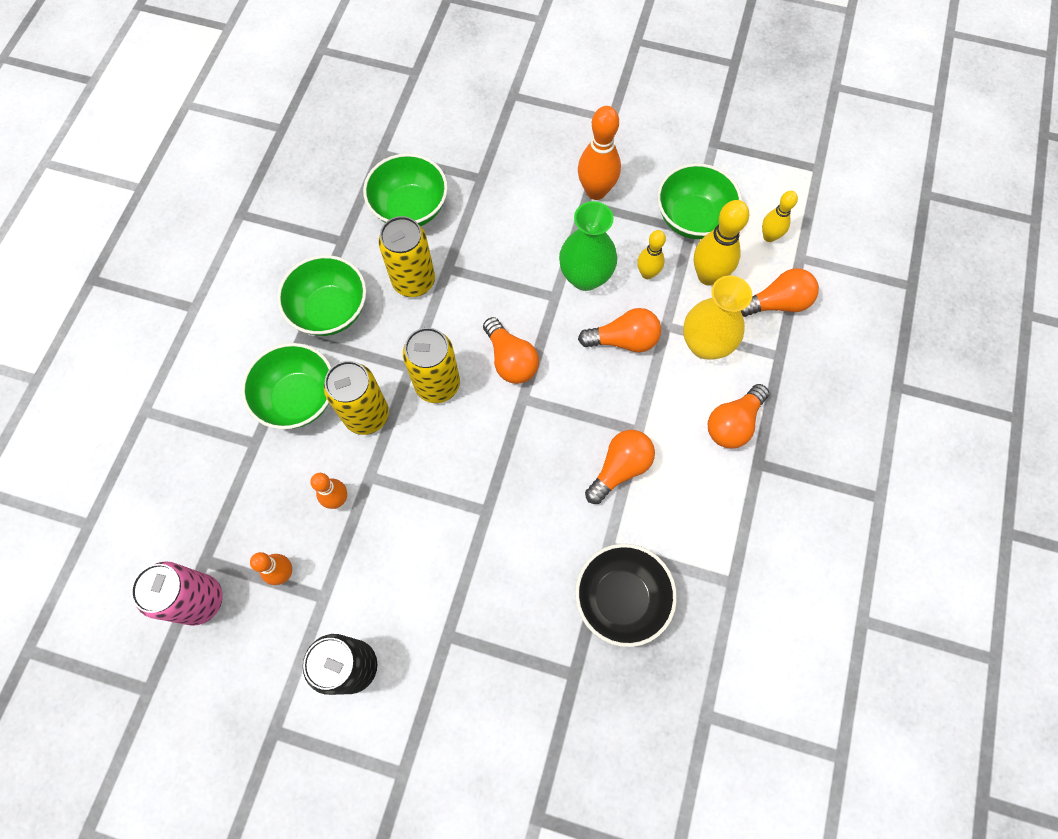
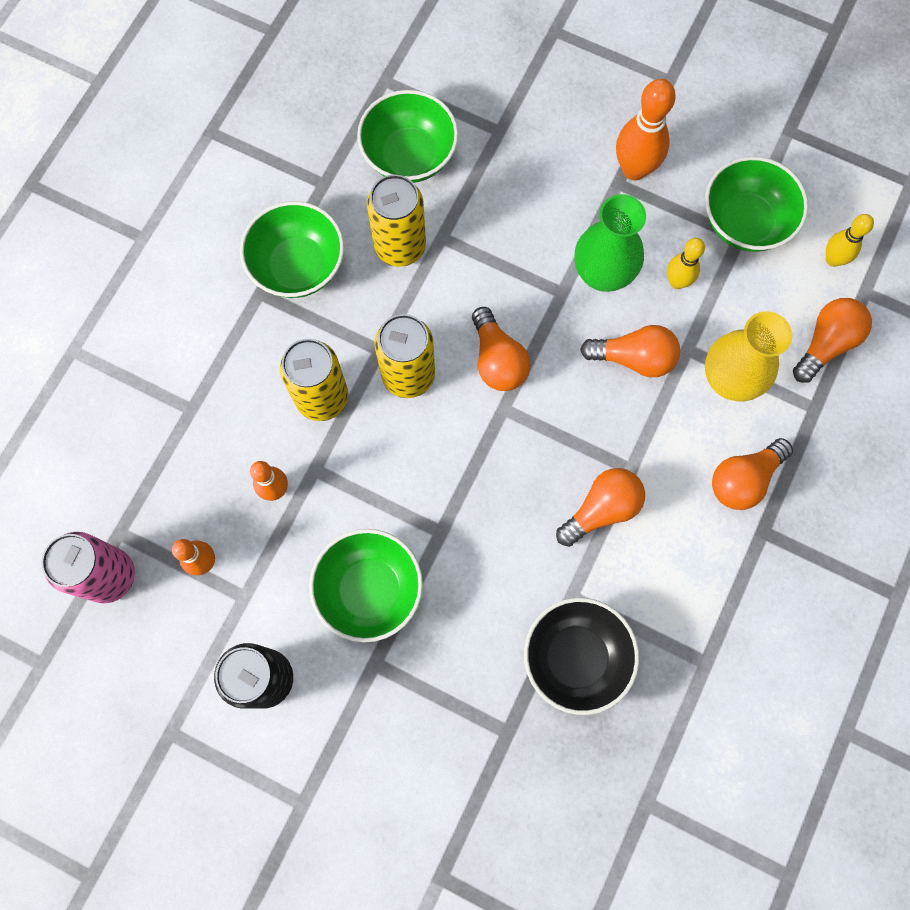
camera: 10 degrees right, 5 degrees up
green bowl [241,343,331,429] -> green bowl moved to [309,529,423,643]
yellow bowling pin [694,200,749,285] -> none
orange light bulb [741,268,819,317] -> orange light bulb turned 45 degrees counterclockwise [793,298,872,383]

